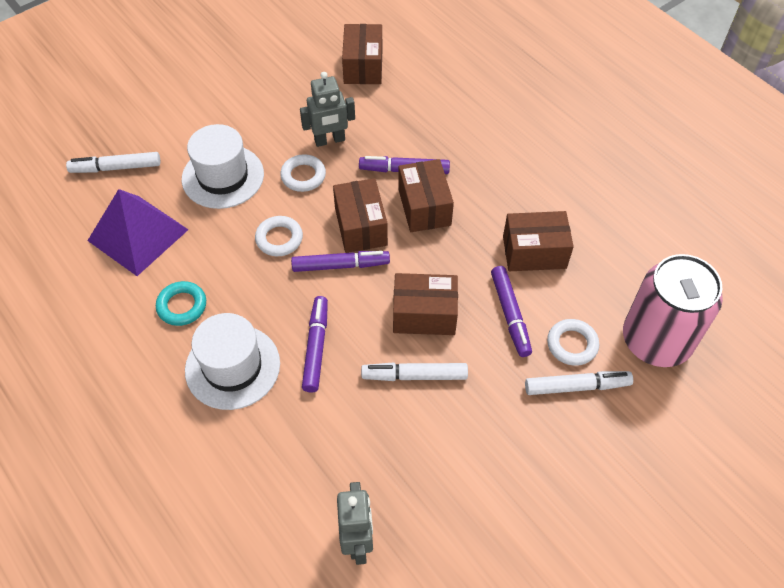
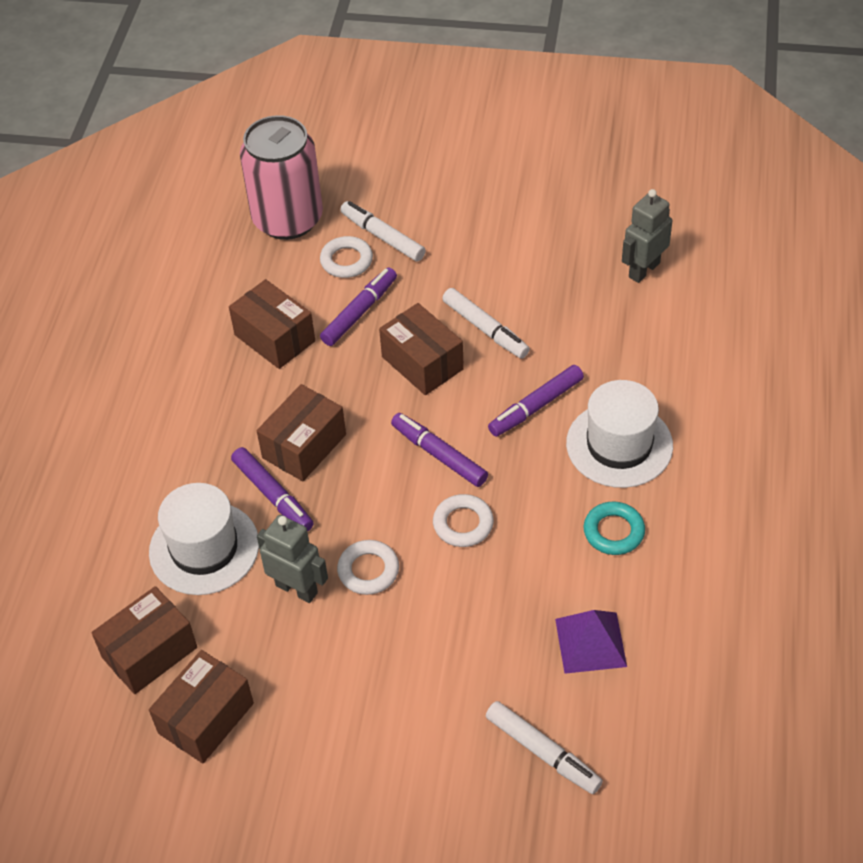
camera: 130 degrees left, 5 degrees down
purple pyramid [87,189,188,276] -> purple pyramid [555,610,627,674], size x0.65
white hat [182,124,264,209] -> white hat moved to [149,483,259,595]
brown box [333,178,388,253] -> brown box moved to [149,650,254,763]

